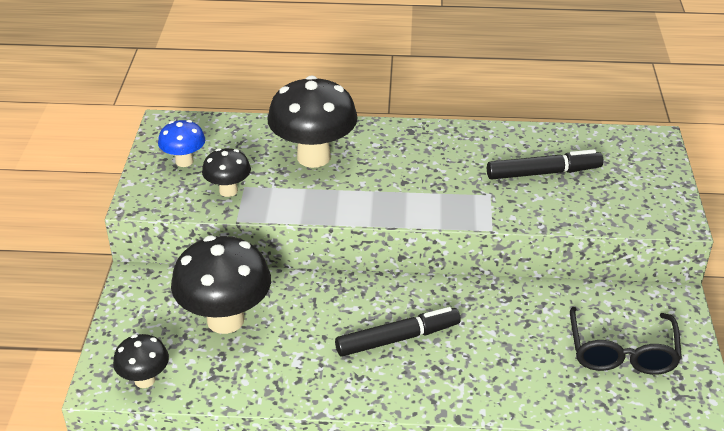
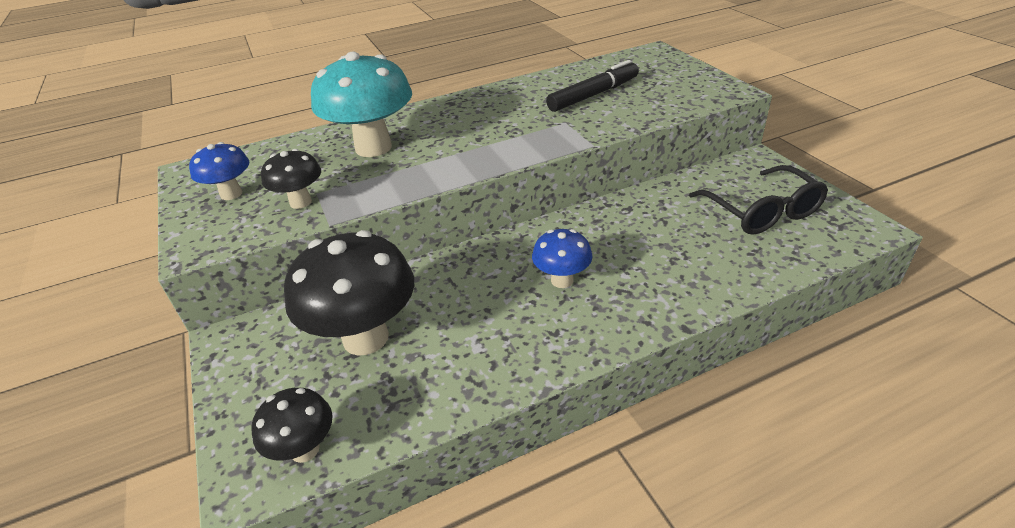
camera: 25 degrees left, 0 degrees up
black mushroom [267,75,358,168] -> turquoise mushroom [311,52,412,157]
black marker [335,307,461,357] -> blue mushroom [532,229,593,288]

